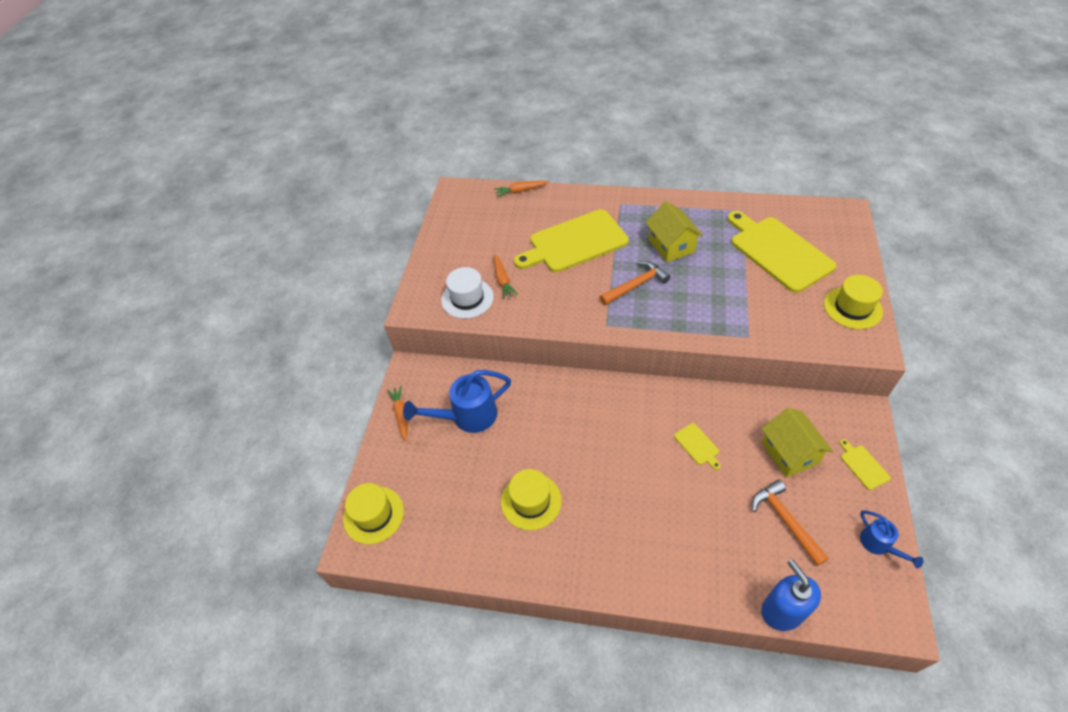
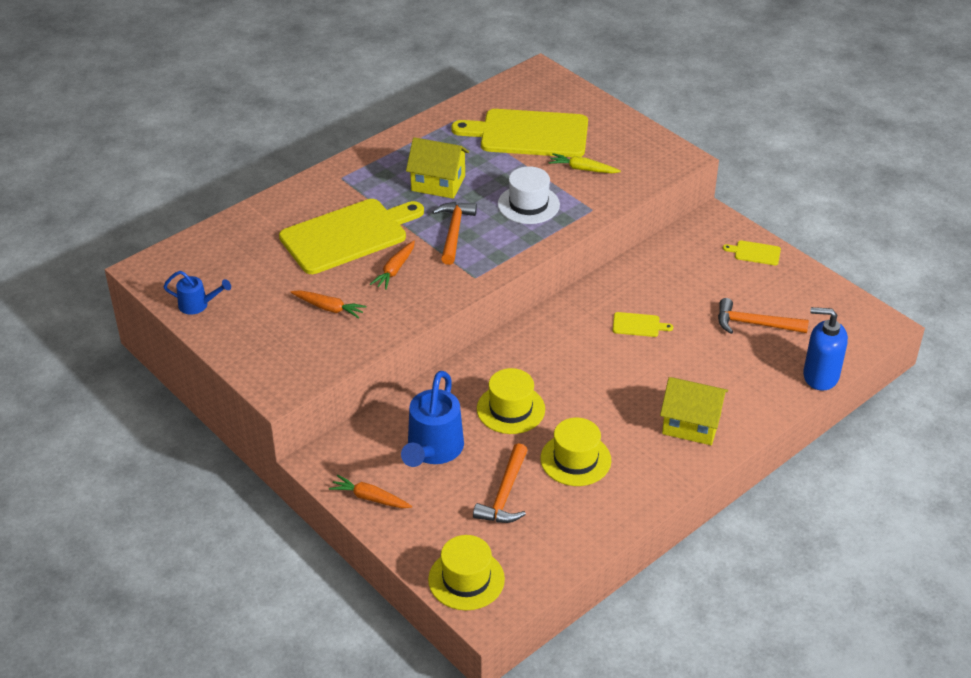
camera: 55 degrees left, 10 degrees down
white hat [441,267,494,319] -> white hat moved to [498,166,560,224]
orange carrot [494,181,549,197] -> orange carrot moved to [370,241,415,290]
yellow cutting board [514,209,629,272] -> yellow cutting board turned 135 degrees counterclockwise [279,199,424,274]
yellow house [761,408,833,477] -> yellow house moved to [660,377,728,445]
yellow hat [824,275,883,329] -> yellow hat moved to [477,368,545,434]
blue watering can [860,511,923,568] -> blue watering can moved to [163,271,231,315]
none -> orange hammer [473,443,528,523]
none -> yellow carrot [548,153,621,173]

